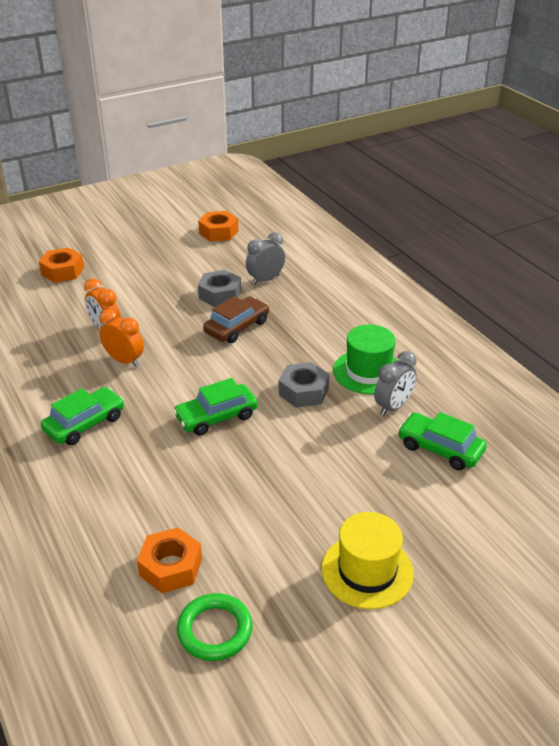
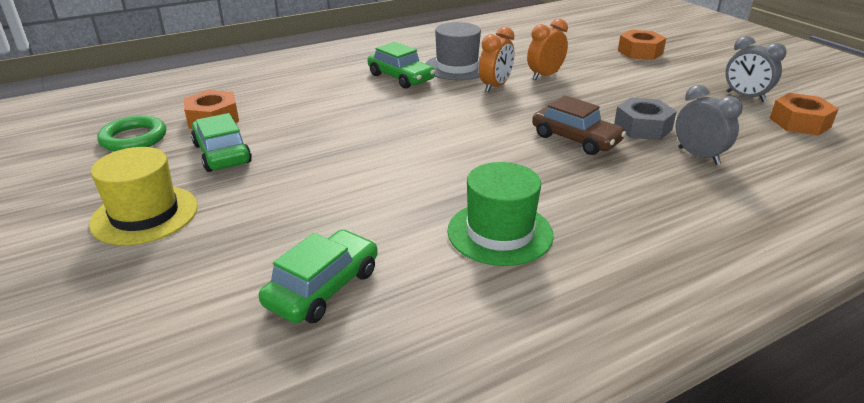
camera: 90 degrees right, 5 degrees down
green car [173,378,258,436] -> green car moved to [191,113,252,172]
grey nut [279,362,329,408] -> none
grey clock [374,351,417,416] -> grey clock moved to [726,36,787,102]
none -> grey hat [425,22,481,80]

